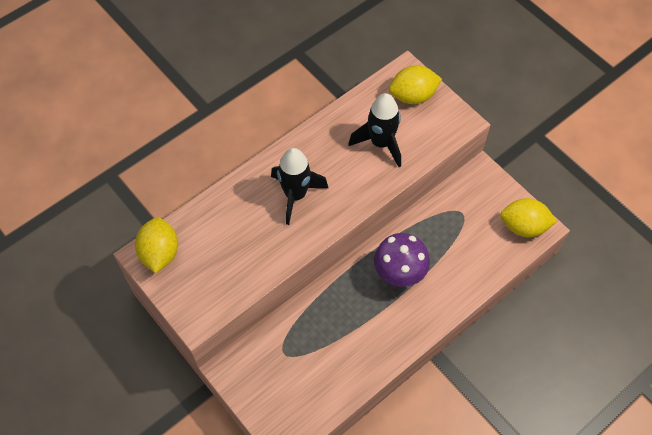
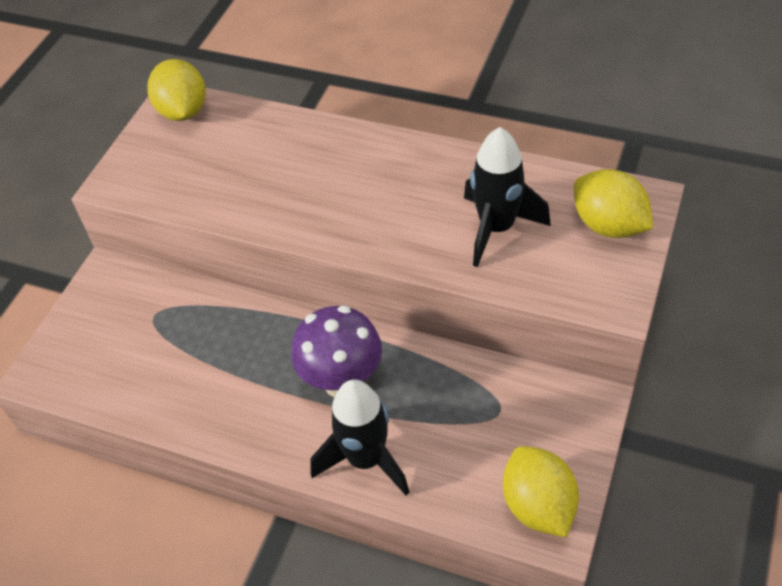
camera: 65 degrees right, 10 degrees down
yellow lemon [135,217,178,273] -> yellow lemon turned 75 degrees counterclockwise [147,59,206,121]
black rocket [271,148,328,225] -> black rocket moved to [311,379,410,496]

